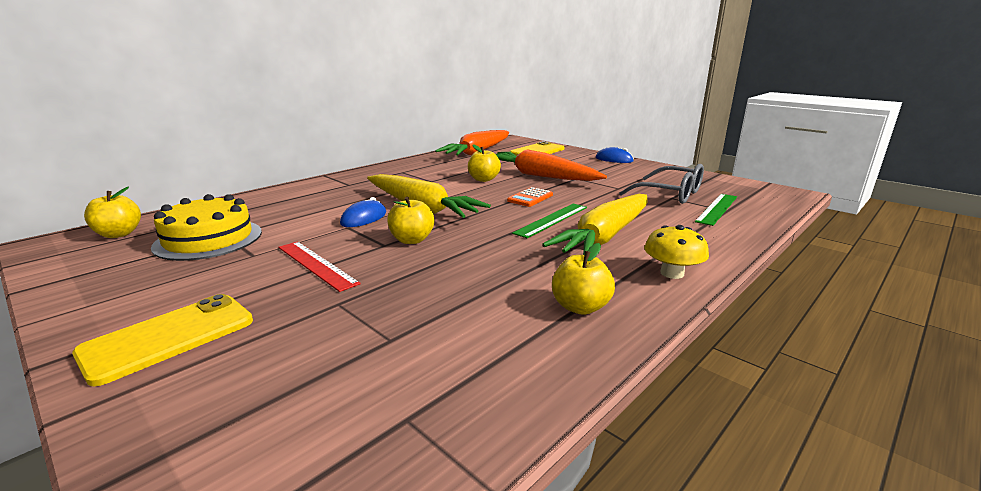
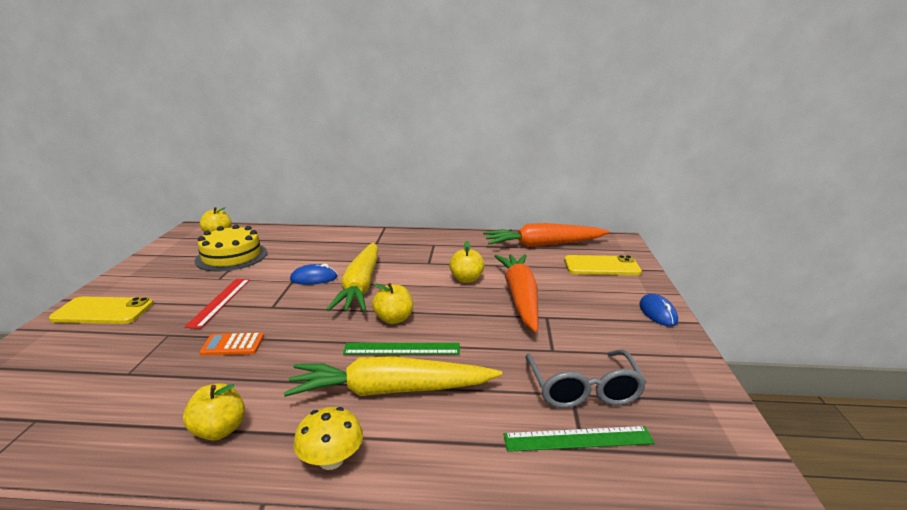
camera: 50 degrees right, 0 degrees up
yellow apple [387,197,434,244] -> yellow apple moved to [372,283,413,324]
orange calculator [507,187,553,207] -> orange calculator moved to [200,332,264,356]

